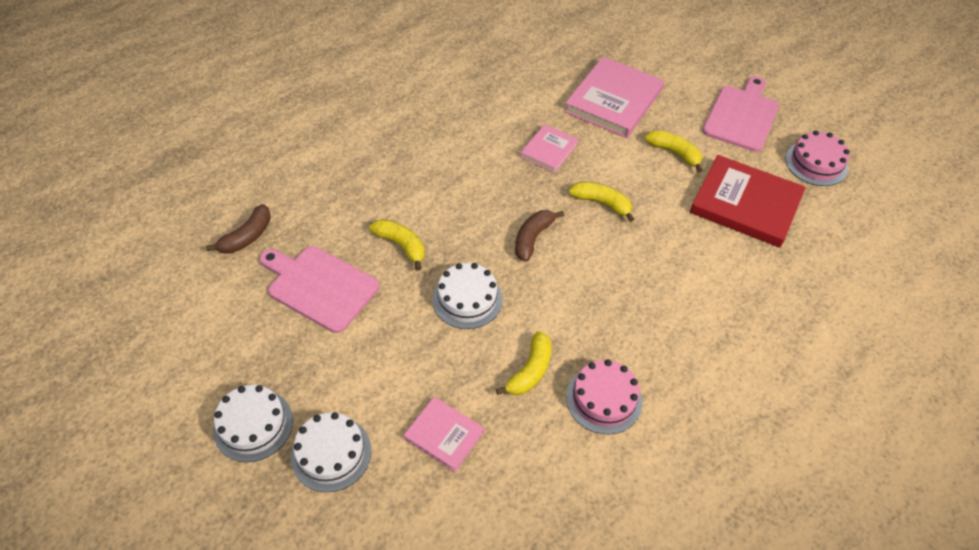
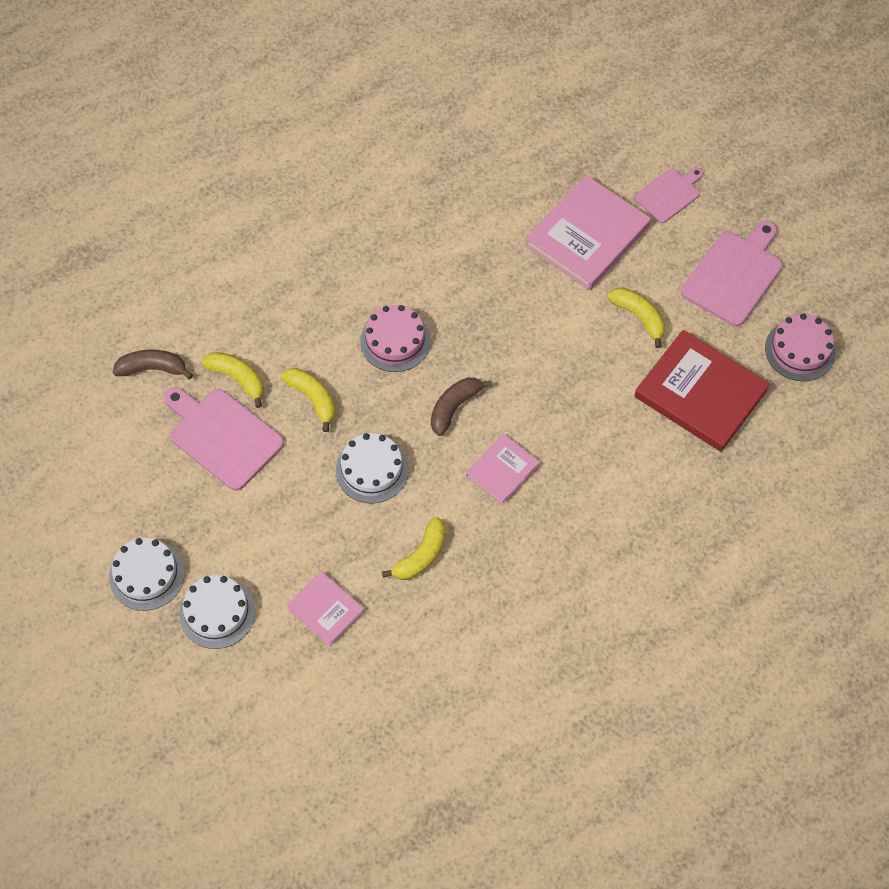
camera: 10 degrees right, 10 degrees up
brown banana [206,204,271,254] -> brown banana turned 135 degrees counterclockwise [113,350,193,379]
pink book [520,124,579,173] -> pink book moved to [466,434,540,505]
pink cake [566,359,642,434] -> pink cake moved to [360,305,430,372]
yellow banana [569,182,635,222] -> yellow banana moved to [202,352,264,408]
none -> pink cutting board [635,167,703,223]

